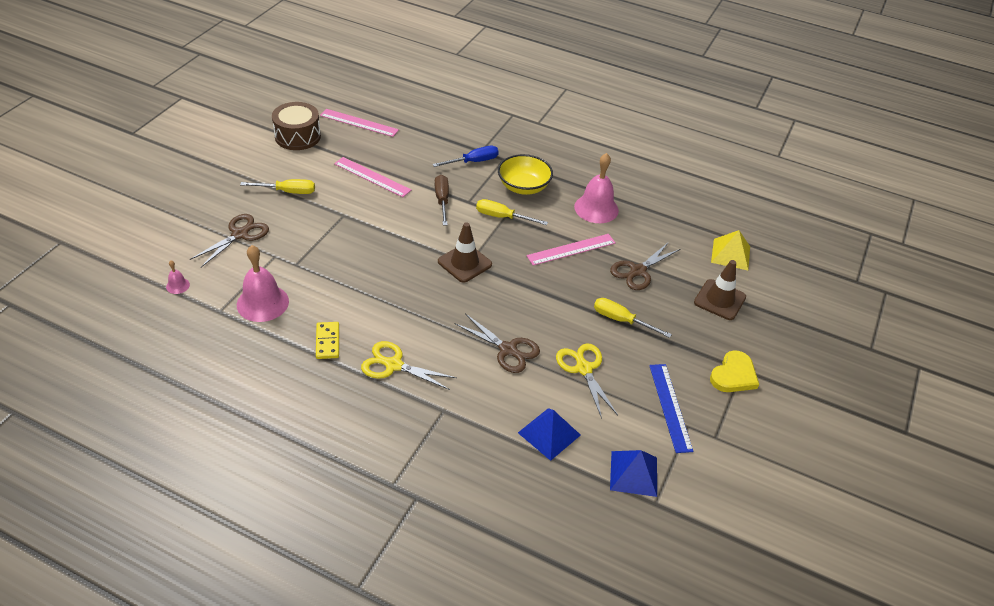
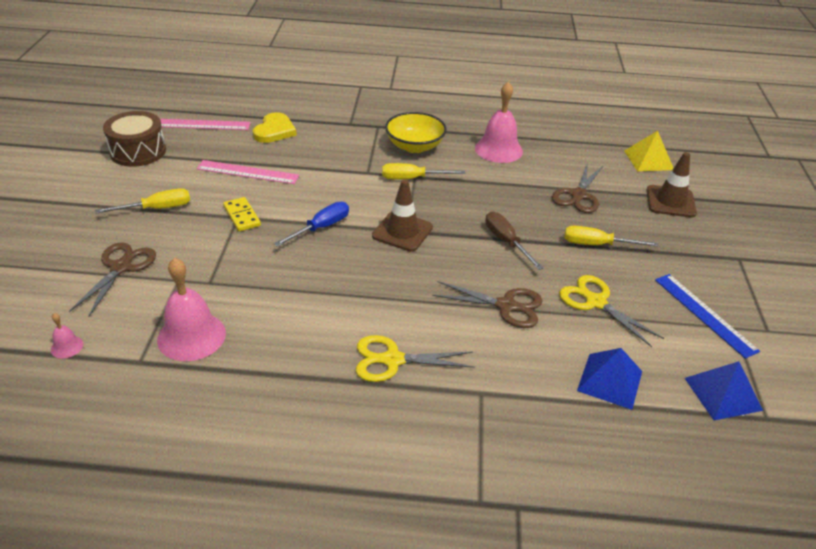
camera: 20 degrees left, 5 degrees down
yellow domino [316,322,339,359] -> yellow domino moved to [223,197,261,231]
blue screwdriver [433,146,499,167] -> blue screwdriver moved to [274,202,349,247]
brown screwdriver [435,175,449,225] -> brown screwdriver moved to [485,212,544,270]
pink ruler [526,234,615,265] -> none
yellow heart [710,350,759,392] -> yellow heart moved to [253,112,296,143]

